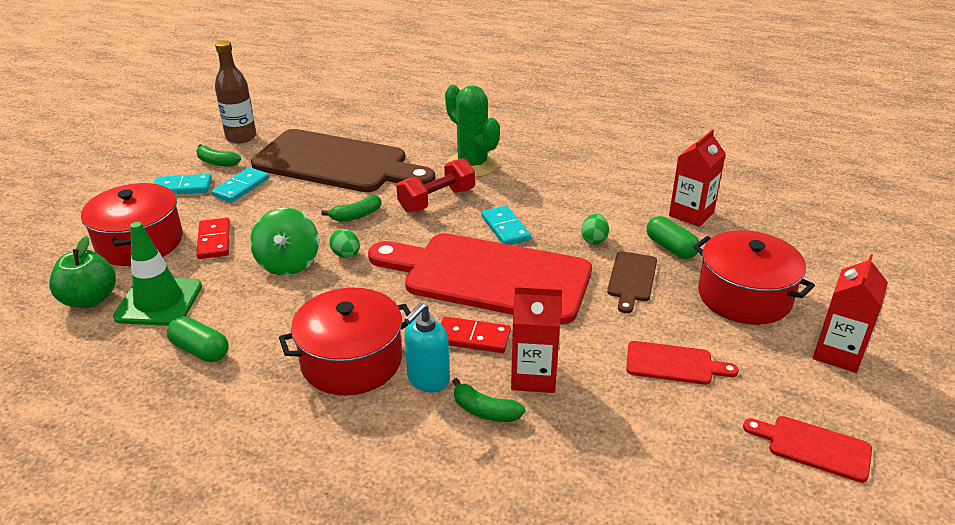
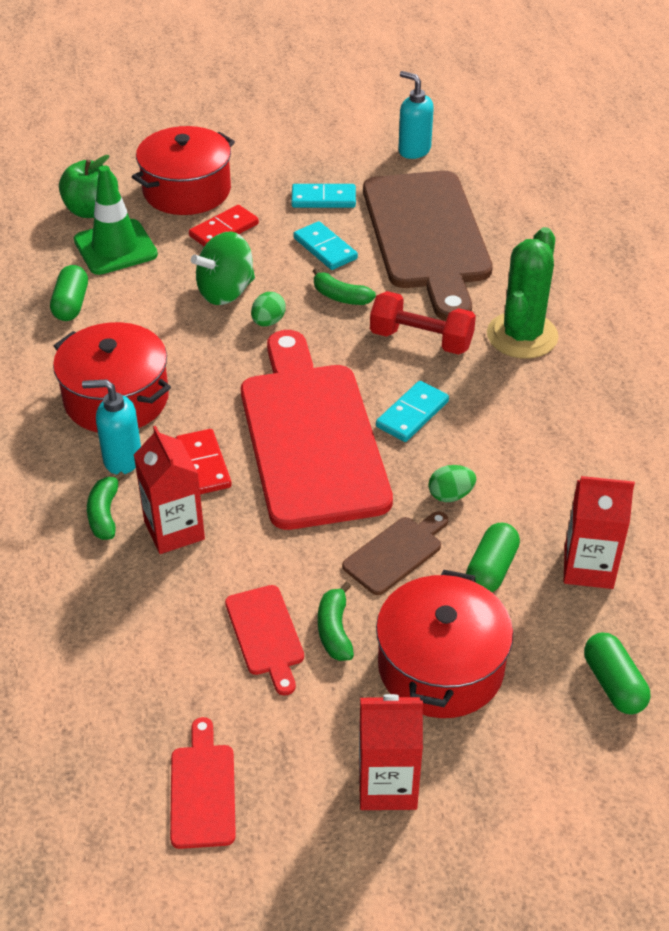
camera: 60 degrees right, 10 degrees up
turquoise domino [153,174,212,194] -> turquoise domino moved to [293,221,358,270]
green banana [196,144,241,167] -> green banana moved to [318,582,354,661]
brown bottle [215,40,256,144] -> turquoise soap dispenser [398,71,434,159]
brown cutting board [607,251,657,313] -> brown cutting board turned 150 degrees clockwise [342,511,448,595]
none -> green capsule [584,633,650,714]

